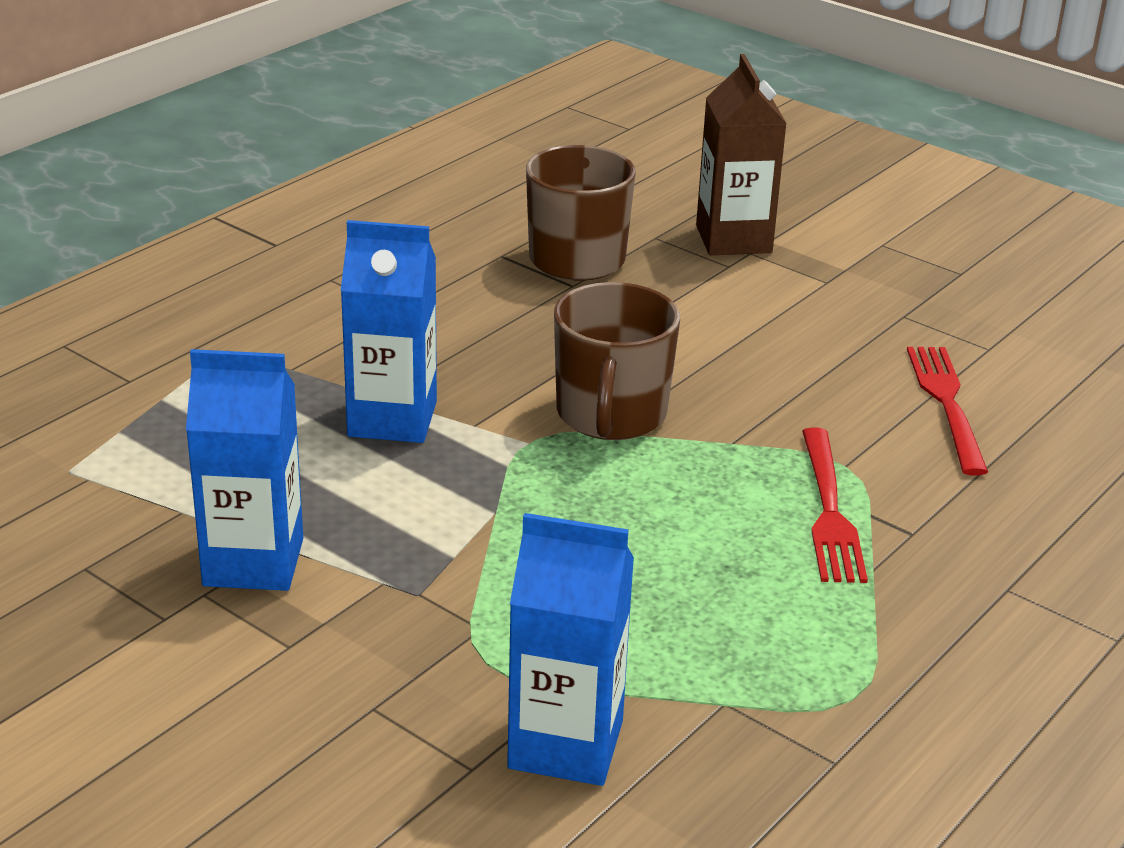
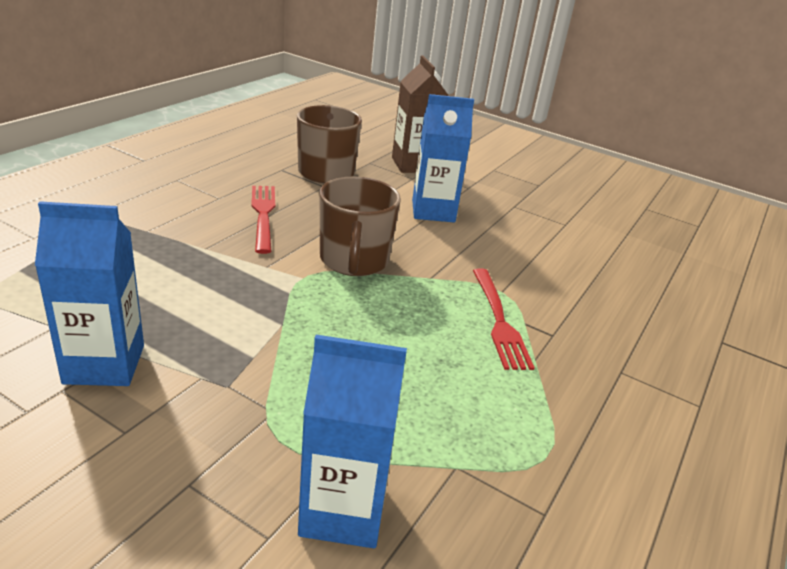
camera: 10 degrees left, 0 degrees up
blue carton [341,220,437,443] -> blue carton moved to [412,94,474,222]
red fork [907,347,988,475] -> red fork moved to [251,186,275,254]

